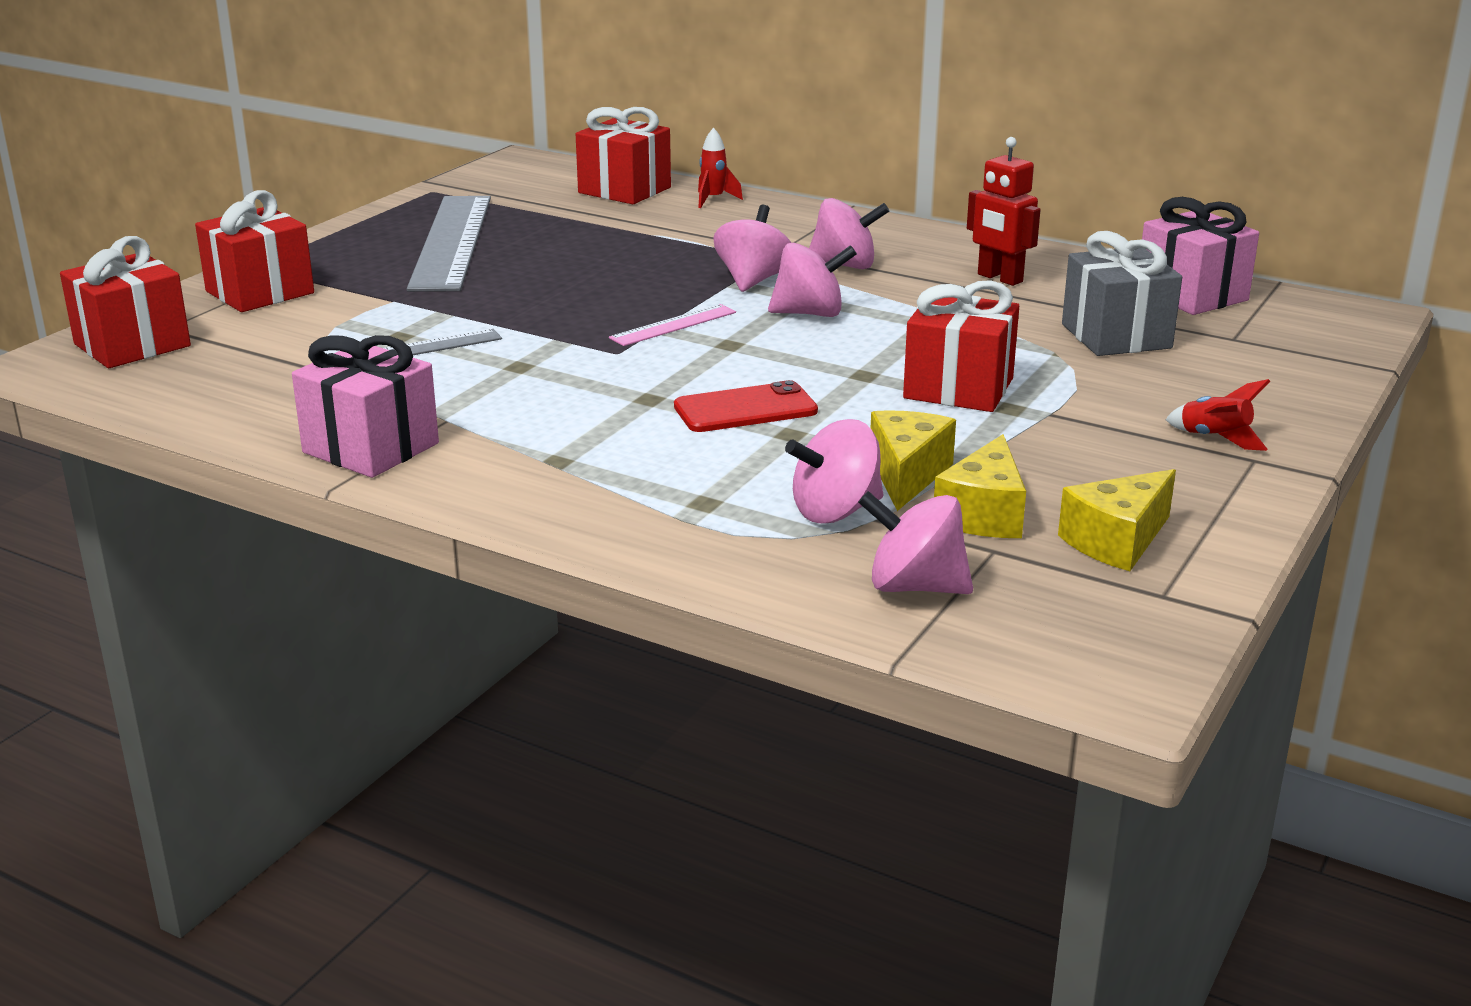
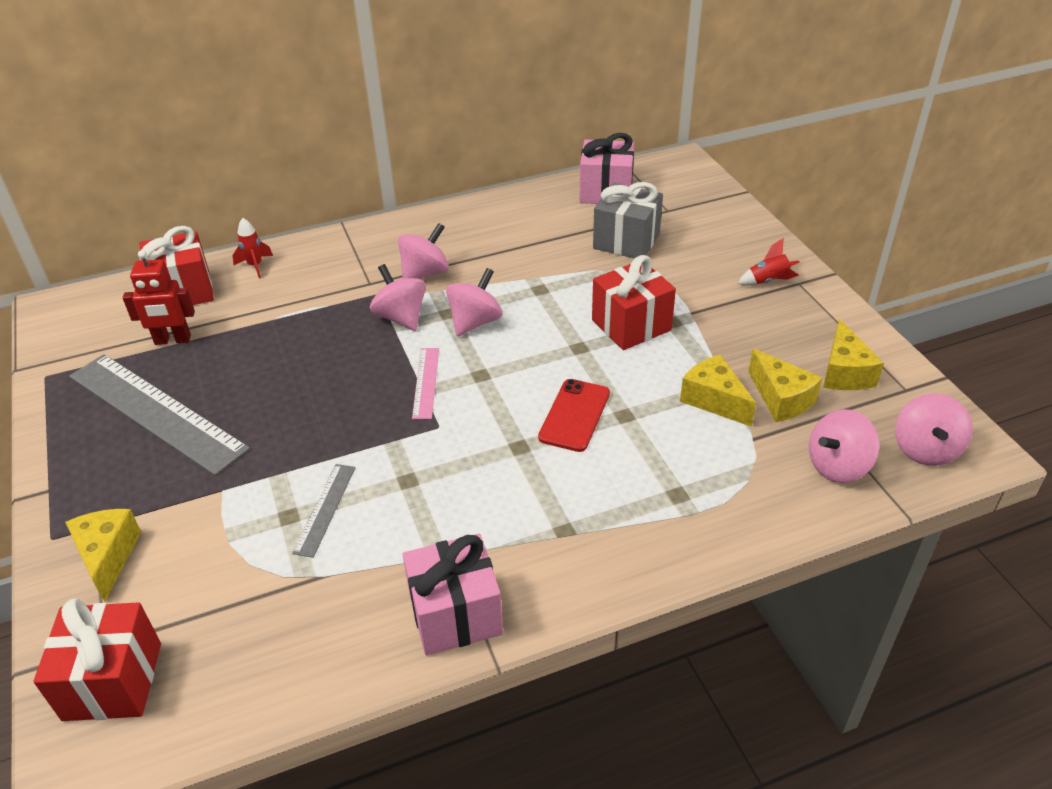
camera: 50 degrees left, 15 degrees up
red gift [195,190,314,312] -> yellow cheese [65,509,141,602]
pink spinning top [785,419,883,524] -> pink spinning top moved to [895,394,973,466]
red robot [967,137,1041,286] -> red robot moved to [123,250,195,345]

